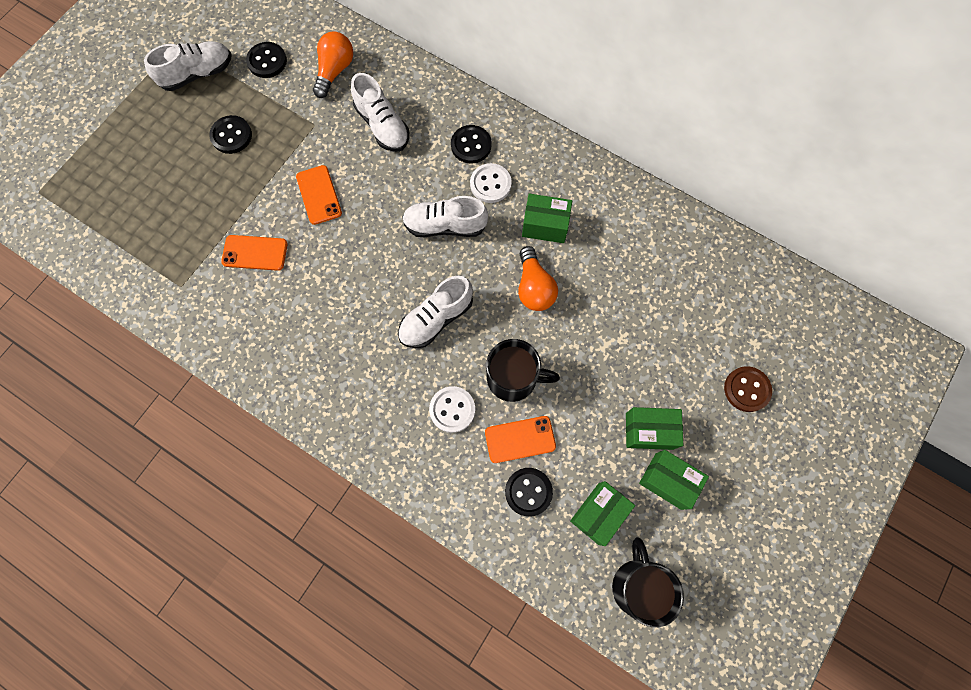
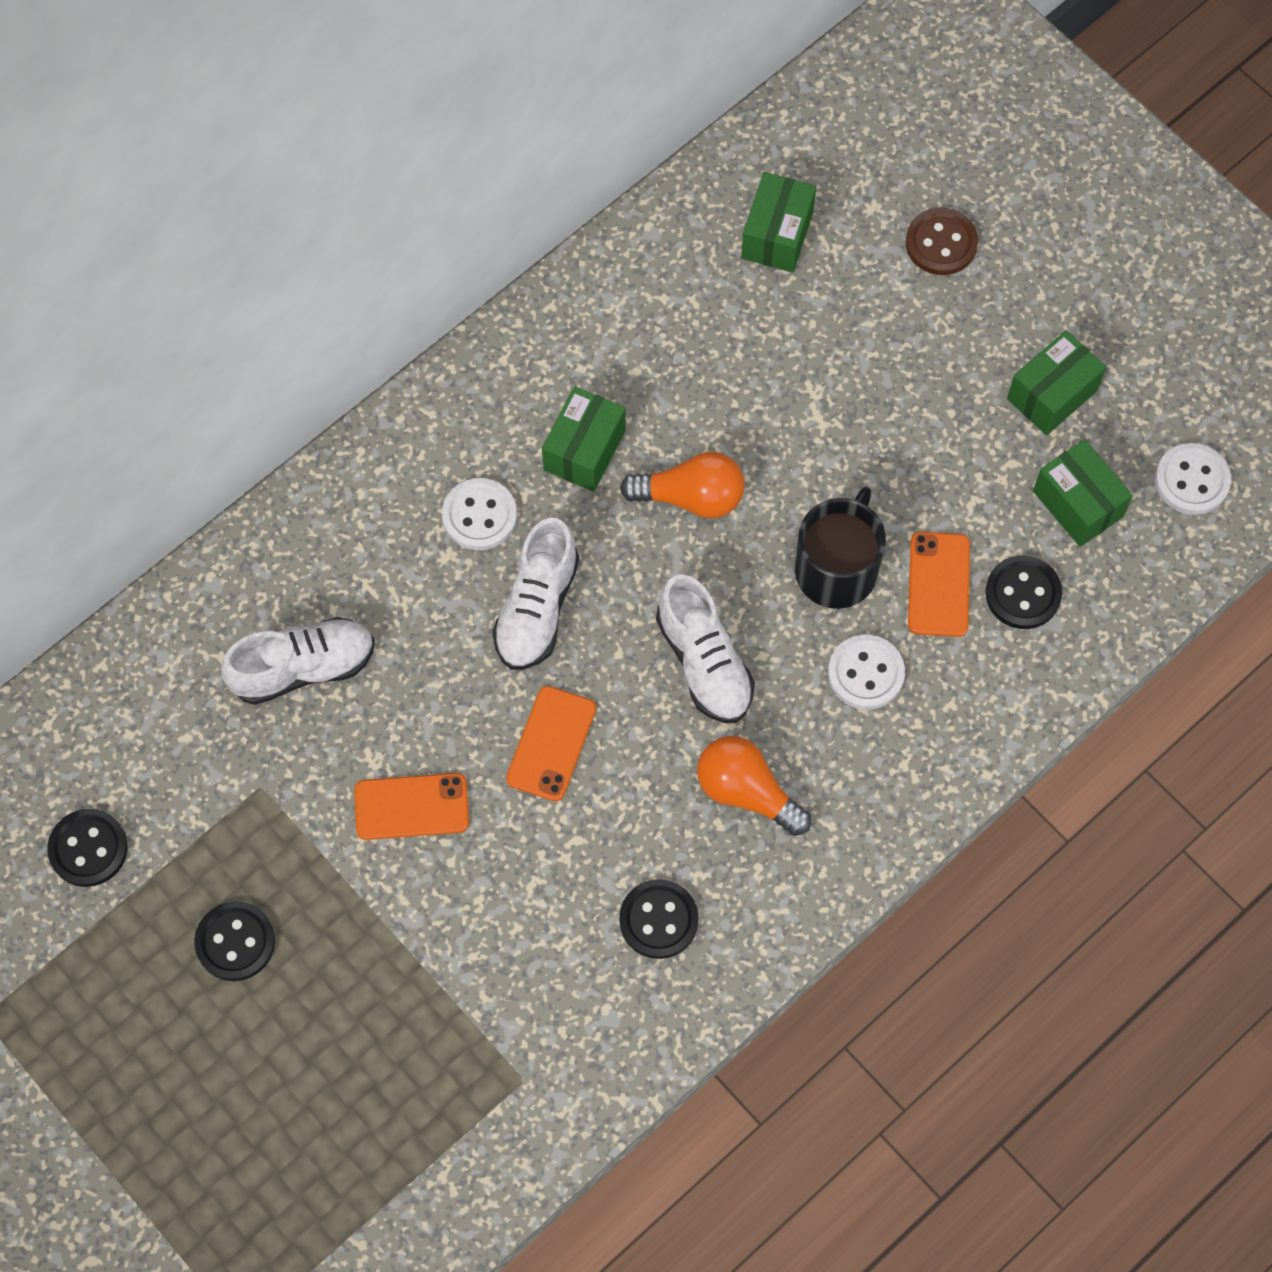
camera: 75 degrees left, 5 degrees down
white shoe [144,41,231,91] -> none
orange phone [221,235,288,271] -> orange phone moved to [506,686,596,801]
orange light bulb [313,31,353,98] -> orange light bulb moved to [697,736,811,836]
black button [451,125,492,164] -> black button moved to [619,879,699,959]
black mug [612,537,684,627] -> white button [1155,443,1231,515]
green box [626,407,683,450] -> green box moved to [741,172,816,273]

